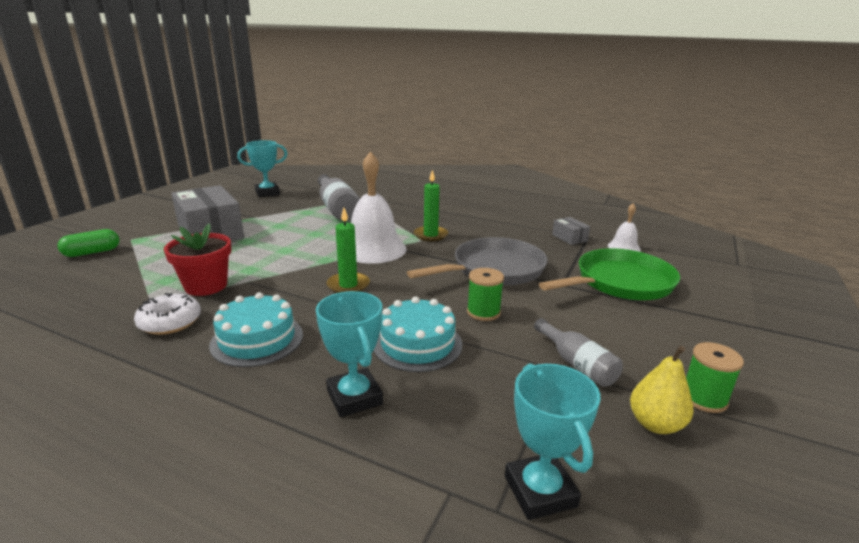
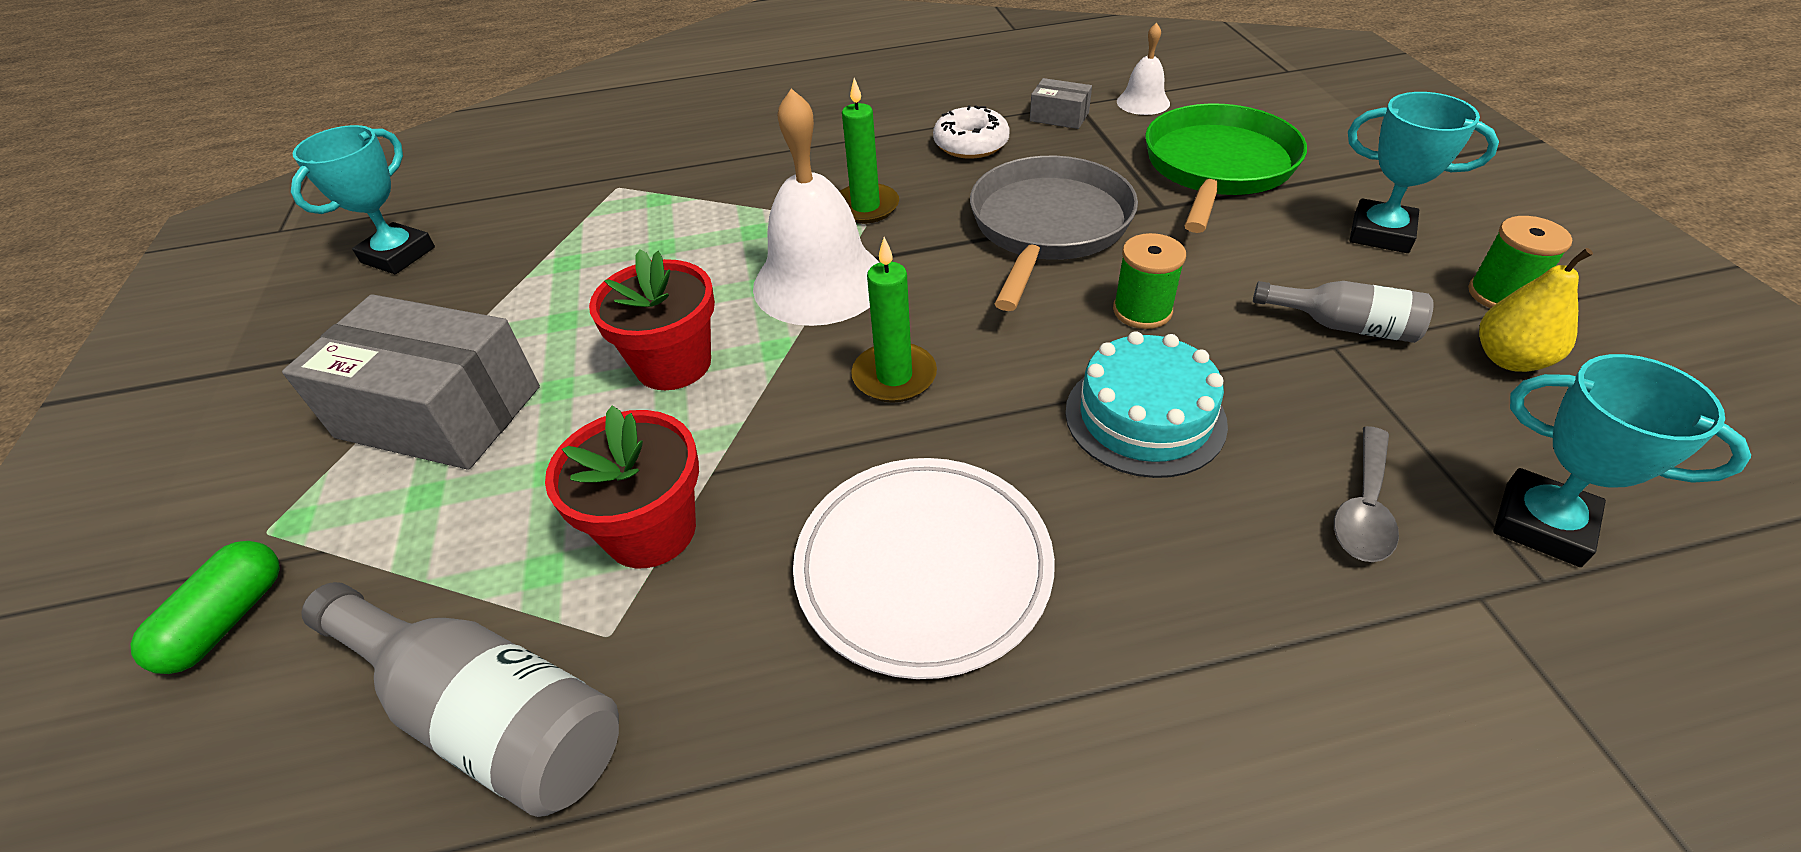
camera: 35 degrees left, 20 degrees up
white donut [134,293,201,335] -> white donut moved to [933,105,1010,159]
turquoise cake [209,292,303,367] -> white plate [793,458,1055,679]
turquoise trophy [316,291,383,417] -> turquoise trophy moved to [1348,92,1499,253]
grey bottle [318,174,360,221] -> grey bottle moved to [301,582,619,817]
none -> red flower pot [589,249,715,390]
none -> grey spoon [1334,426,1399,562]

